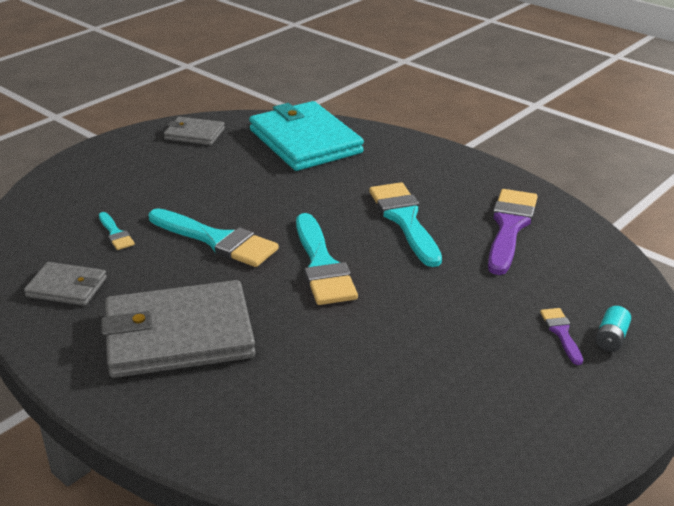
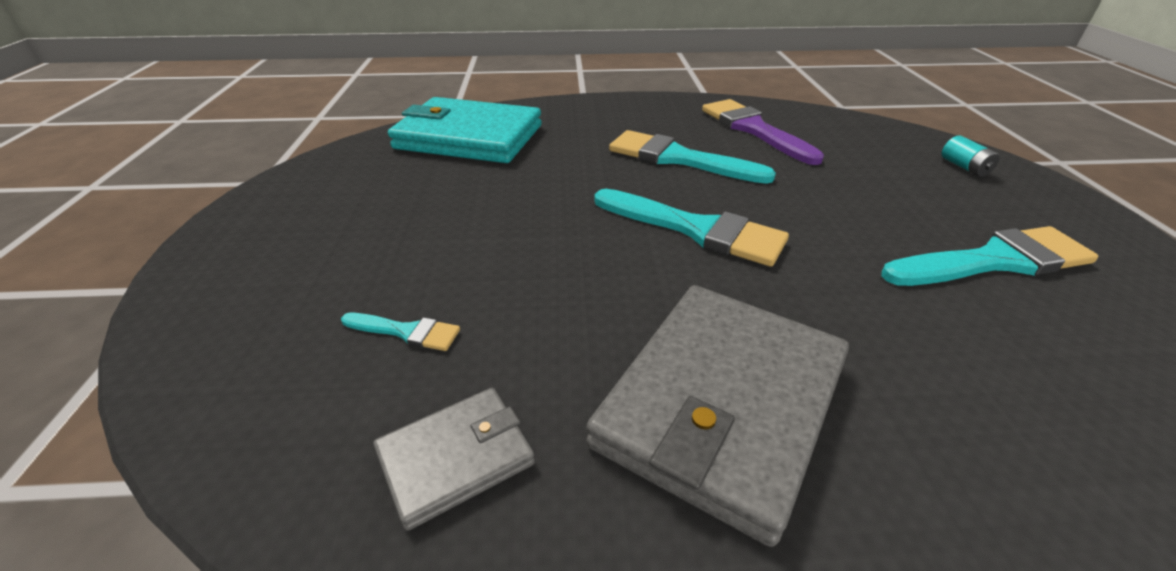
camera: 45 degrees left, 5 degrees up
turquoise brush [149,208,279,267] -> turquoise brush moved to [881,226,1098,286]
grey wallet [164,117,225,145] -> none
purple brush [540,308,583,365] -> none

